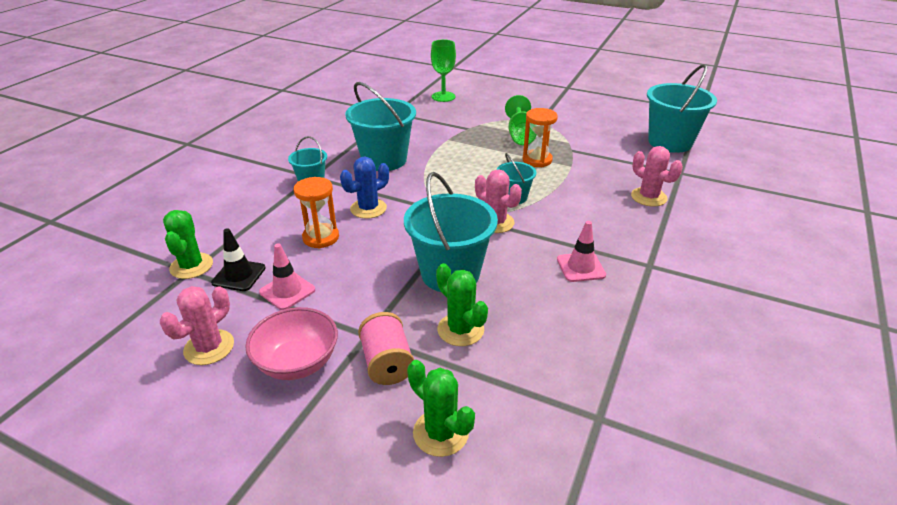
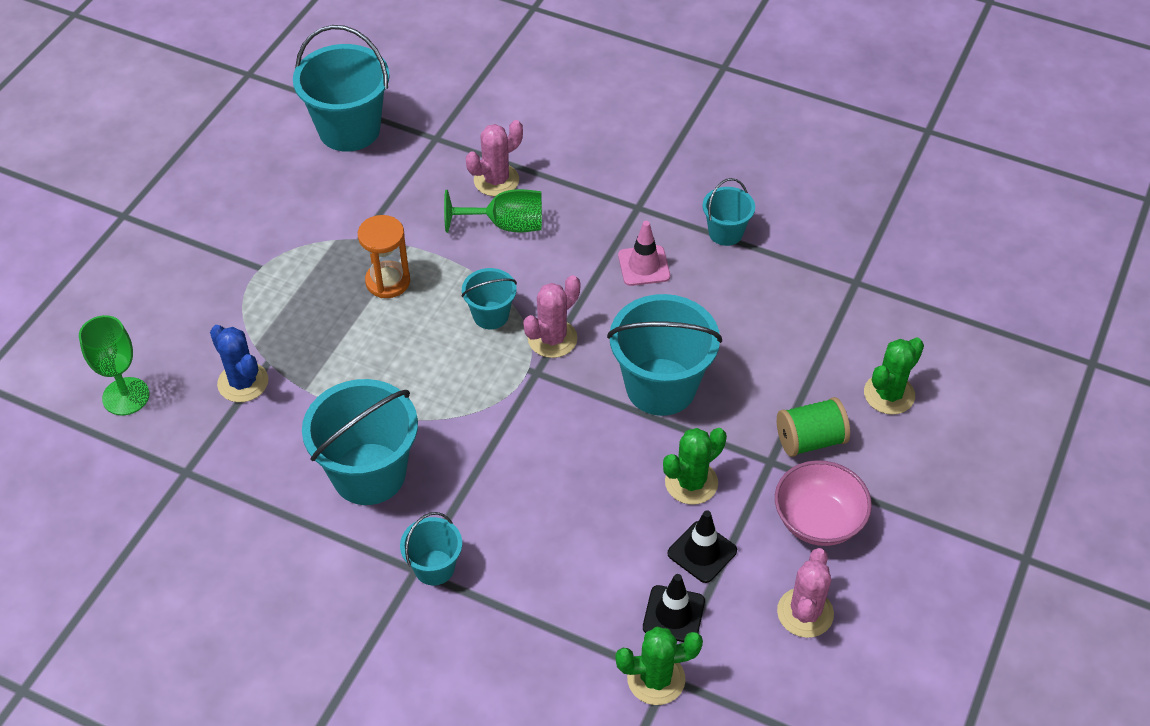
camera: 90 degrees left, 15 degrees up
pink cactus [160,286,234,365] -> pink cactus turned 75 degrees clockwise [777,548,834,638]
pink traffic cone [259,243,315,310] -> black traffic cone [668,510,737,583]
orange hourglass [294,177,339,248] -> none
blue cactus [340,156,389,218] -> blue cactus moved to [210,325,268,402]
pink spool [358,312,414,385] -> green spool [777,397,850,457]
green cactus [436,263,488,346] -> green cactus moved to [663,428,727,505]
green goblet [505,95,537,145] -> green goblet moved to [444,189,542,233]
none -> turquoise bucket [703,178,755,246]

